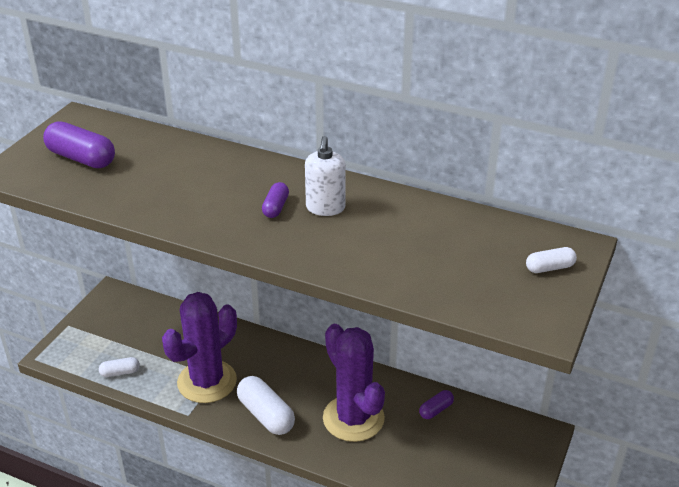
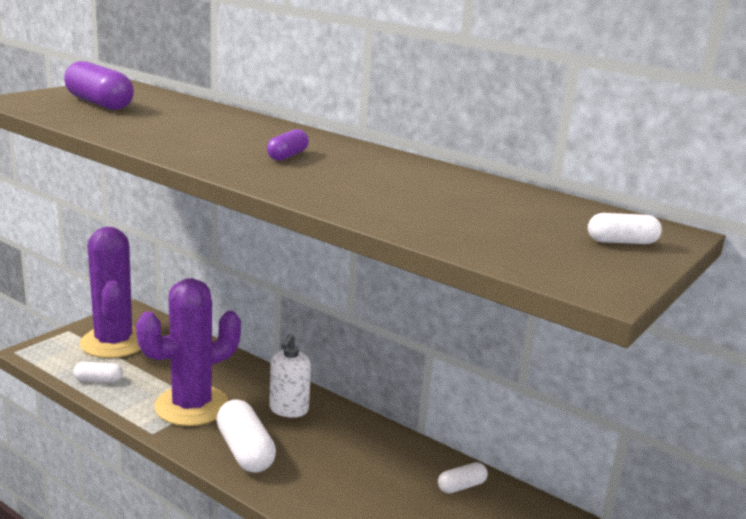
camera: 10 degrees right, 15 degrees down
white soap dispenser [305,136,346,216] -> white soap dispenser moved to [269,334,311,418]
purple cactus [323,324,385,442] -> purple cactus moved to [80,227,141,358]
purple capsule [419,390,454,419] -> white capsule [438,462,488,494]

